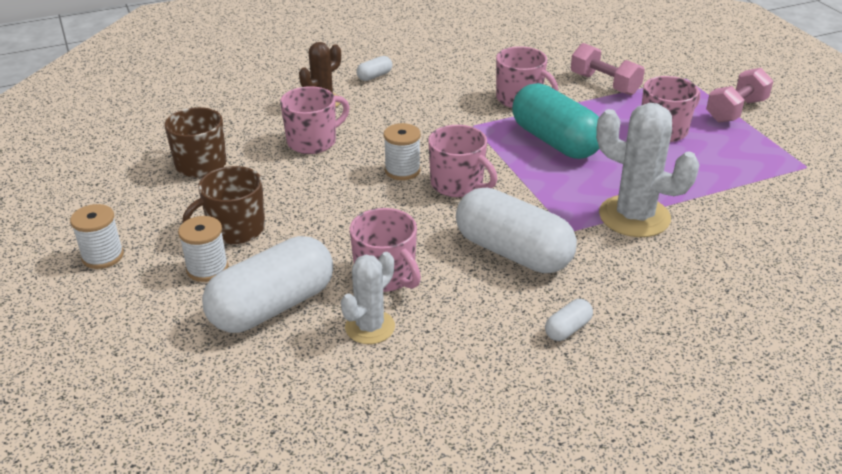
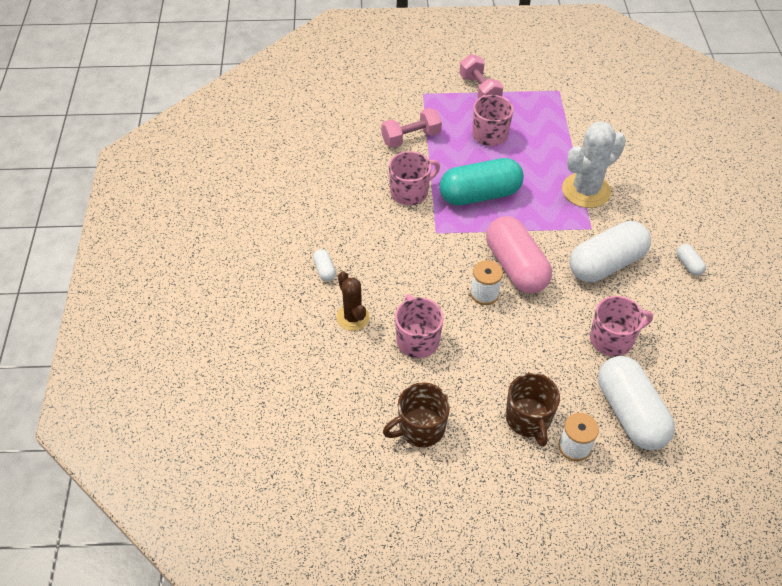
camera: 70 degrees left, 15 degrees up
white spool [70,204,124,269] -> none
white cactus [341,252,395,344] -> none
pink mug [428,125,497,197] -> pink capsule [486,216,552,293]

